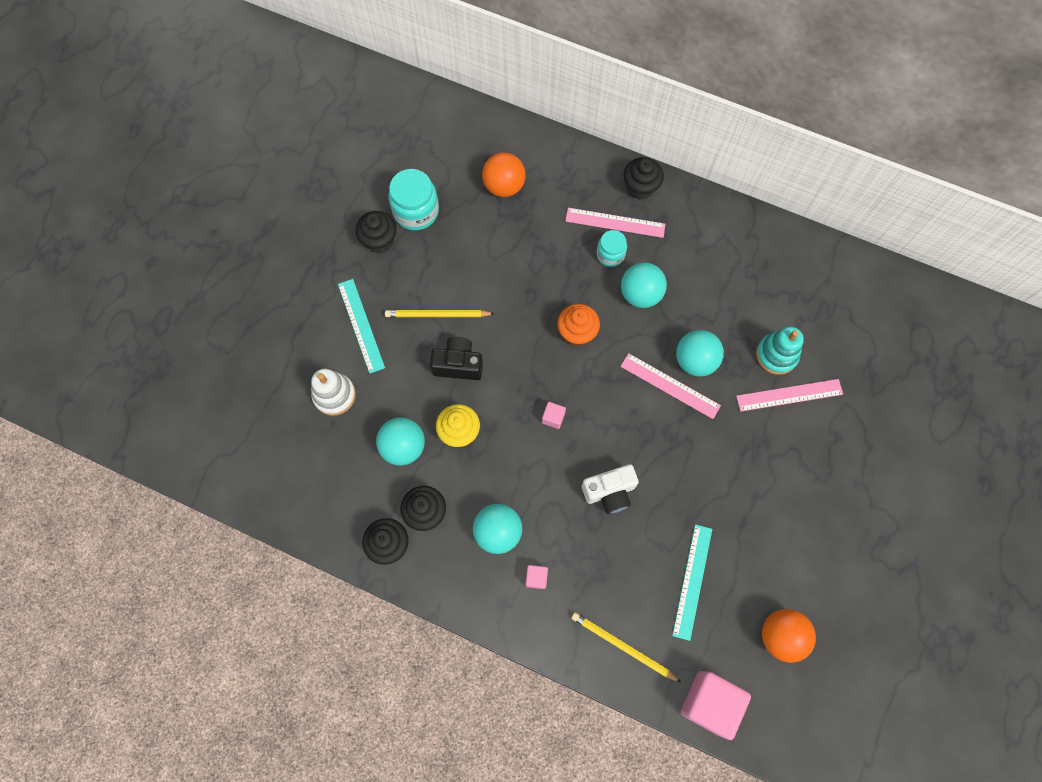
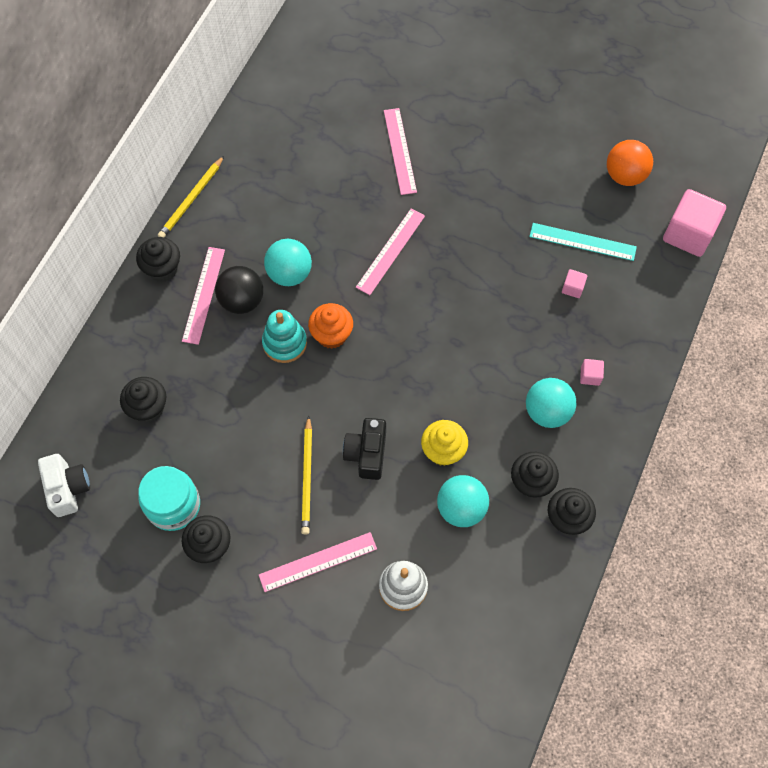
camera: 90 degrees left, 5 degrees down
turquoise ruler [338,279,385,374] -> pink ruler [259,532,377,592]
orange ball [482,153,526,197] -> black cupcake [120,377,166,423]
pink cube [542,402,566,429] -> pink cube moved to [562,269,587,298]
yellow pencil [571,612,681,682] -> yellow pencil moved to [158,156,224,238]
white camera [582,464,639,514] -> white camera moved to [38,454,90,517]
turquoise jar [597,230,627,267] -> black ball [215,266,263,314]
turquoise ball [676,330,724,376] -> none
turquoise stacking toy [756,327,804,375] -> turquoise stacking toy moved to [262,310,307,363]

